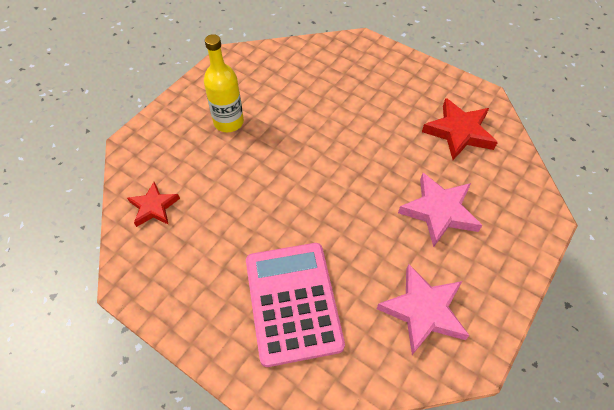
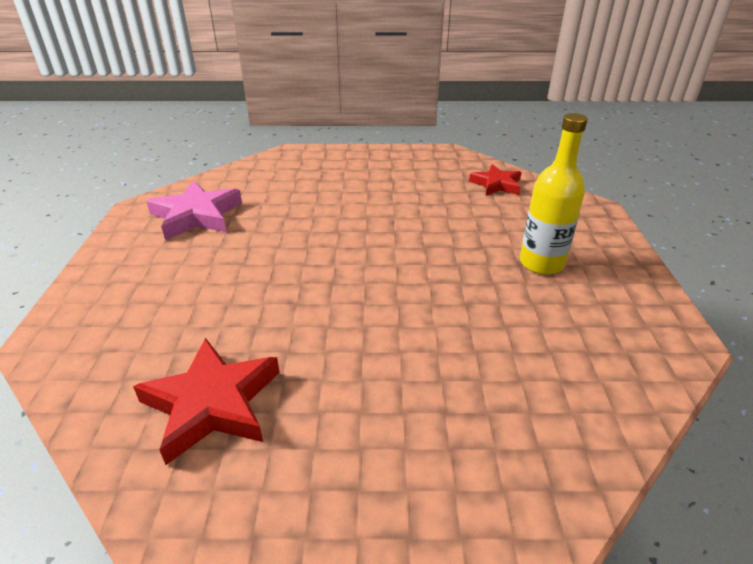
camera: 145 degrees right, 20 degrees down
pink calculator [246,243,345,367] -> none
pink star [398,173,482,247] -> none

